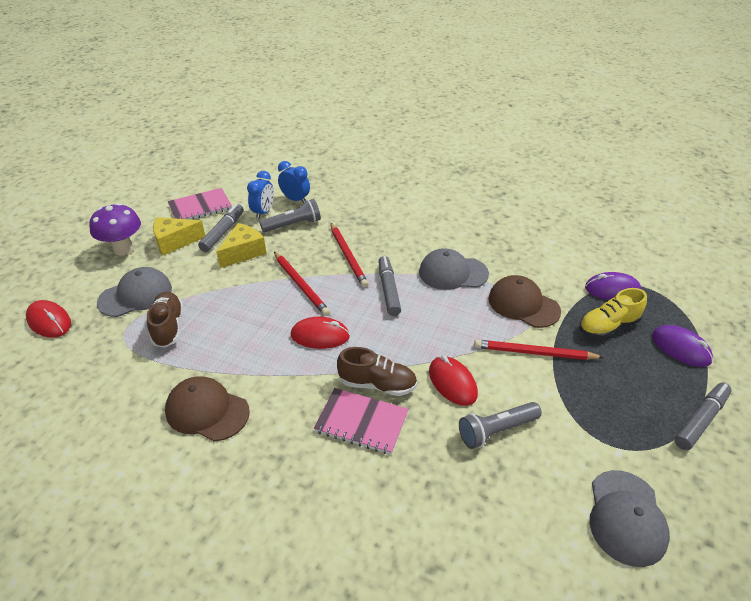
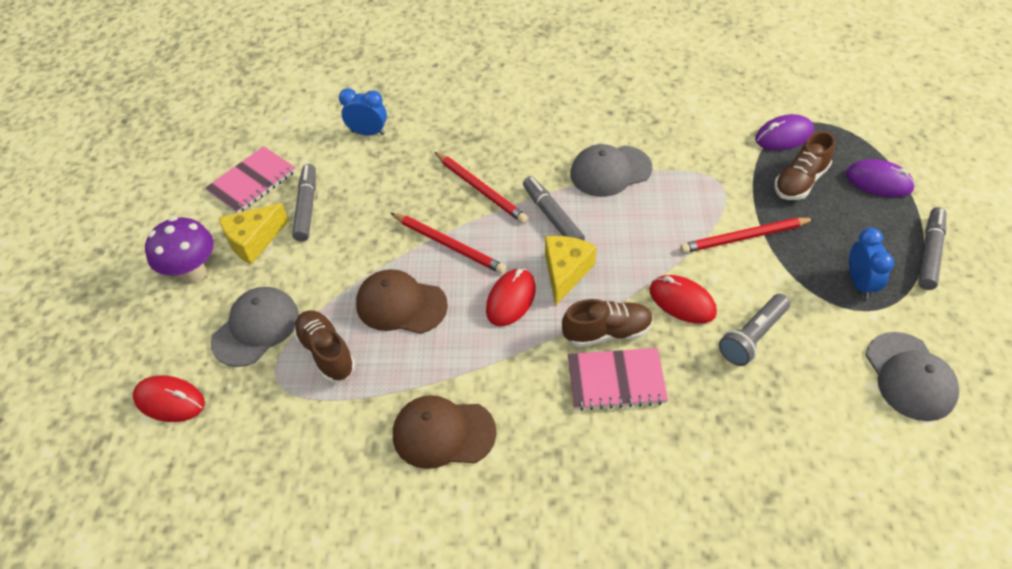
camera: 20 degrees left, 10 degrees up
yellow cheese [216,223,267,268] -> yellow cheese moved to [545,236,597,306]
blue clock [247,171,274,219] -> blue clock moved to [849,228,894,299]
grey flashlight [259,199,321,232] -> none
red mouse [291,317,350,349] -> red mouse turned 45 degrees counterclockwise [486,269,536,326]
brown cap [488,275,561,328] -> brown cap moved to [356,269,448,334]
yellow shoe [579,288,647,339] -> brown shoe [774,131,835,200]

